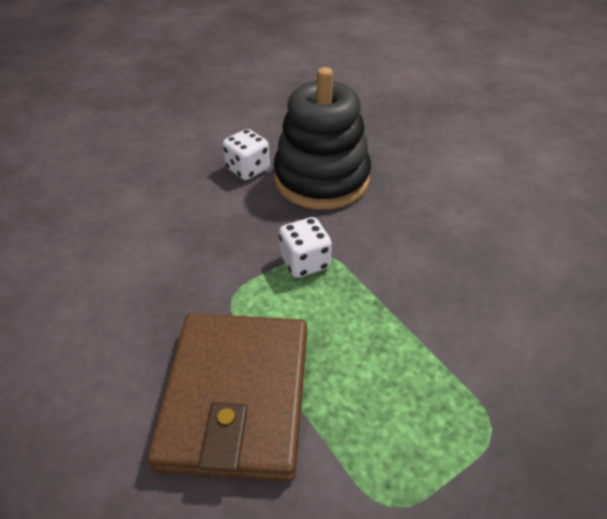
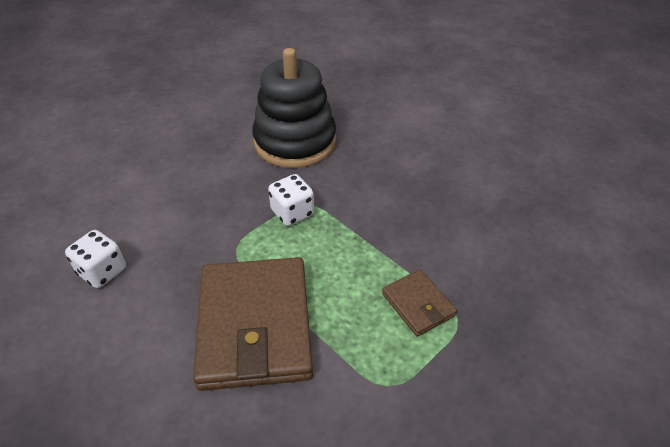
camera: 10 degrees left, 0 degrees up
white dice [223,129,270,180] -> white dice moved to [65,230,126,288]
none -> brown wallet [382,270,457,337]

